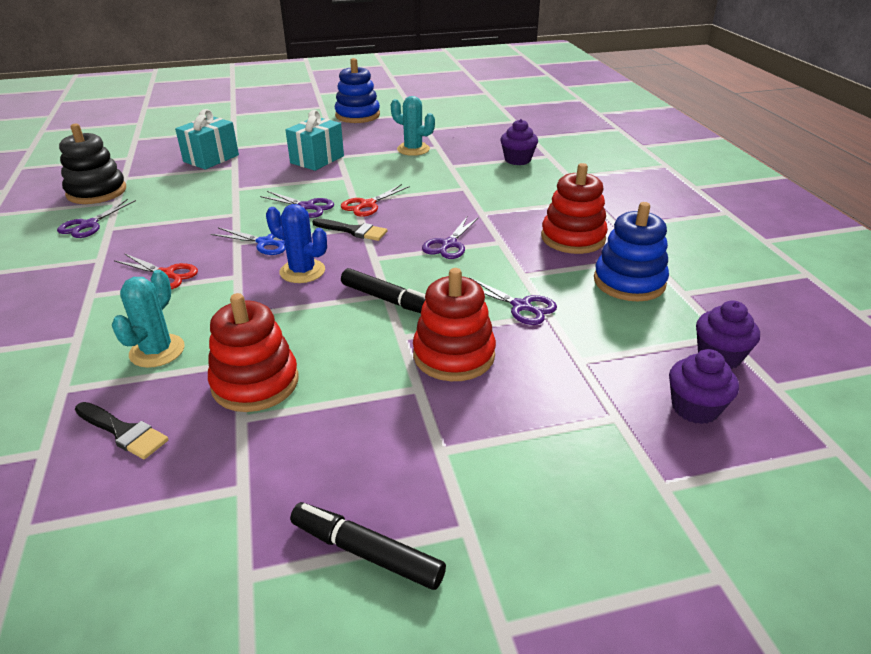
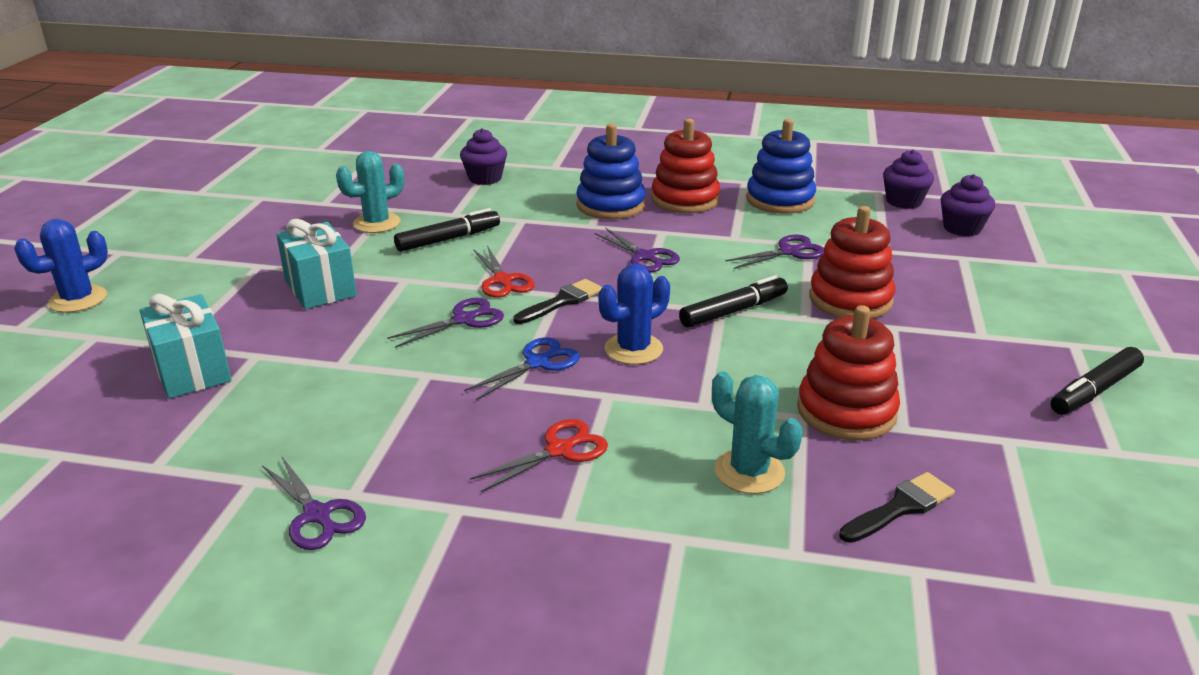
camera: 65 degrees left, 5 degrees down
black stacking toy [59,124,126,204] -> none
blue stacking toy [335,58,380,123] -> blue stacking toy moved to [577,123,646,219]
none -> blue cactus [14,219,108,313]
none -> black marker [394,208,500,252]

